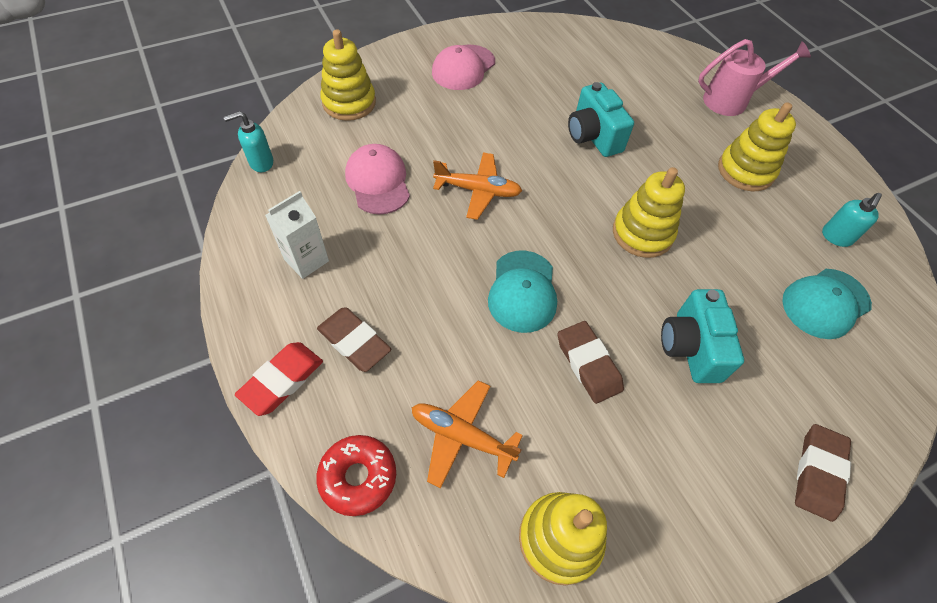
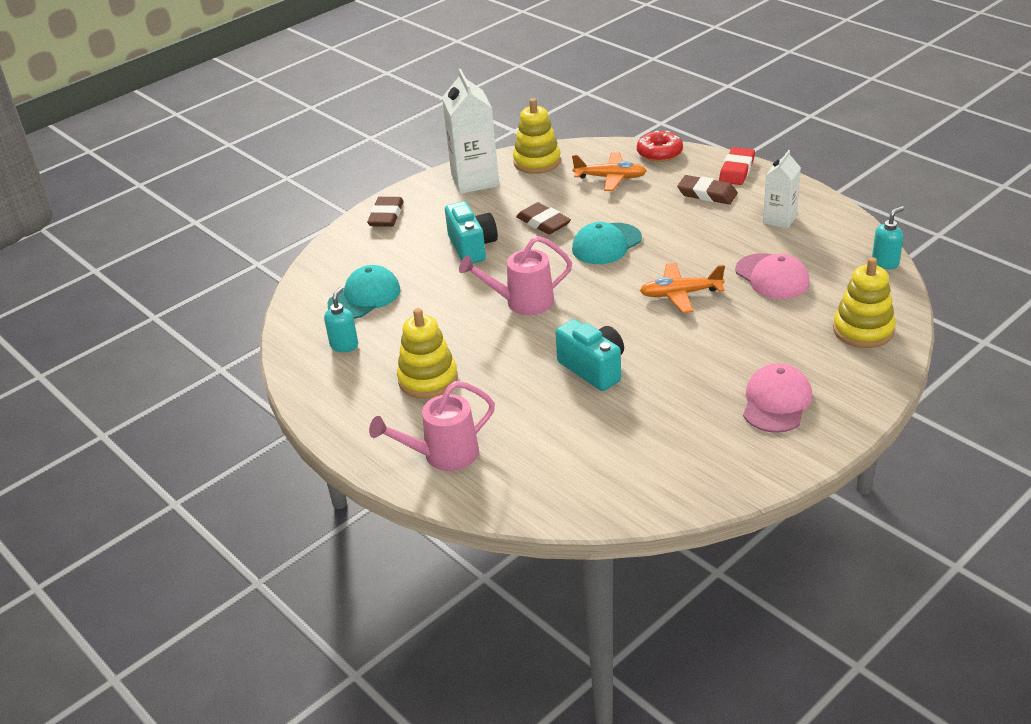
camera: 170 degrees right, 20 degrees down
turquoise cap [488,251,557,333] -> turquoise cap turned 120 degrees counterclockwise [572,222,642,264]
yellow stacking toy [613,167,685,258] -> pink watering can [459,236,572,315]
none -> white carton [442,69,499,194]

